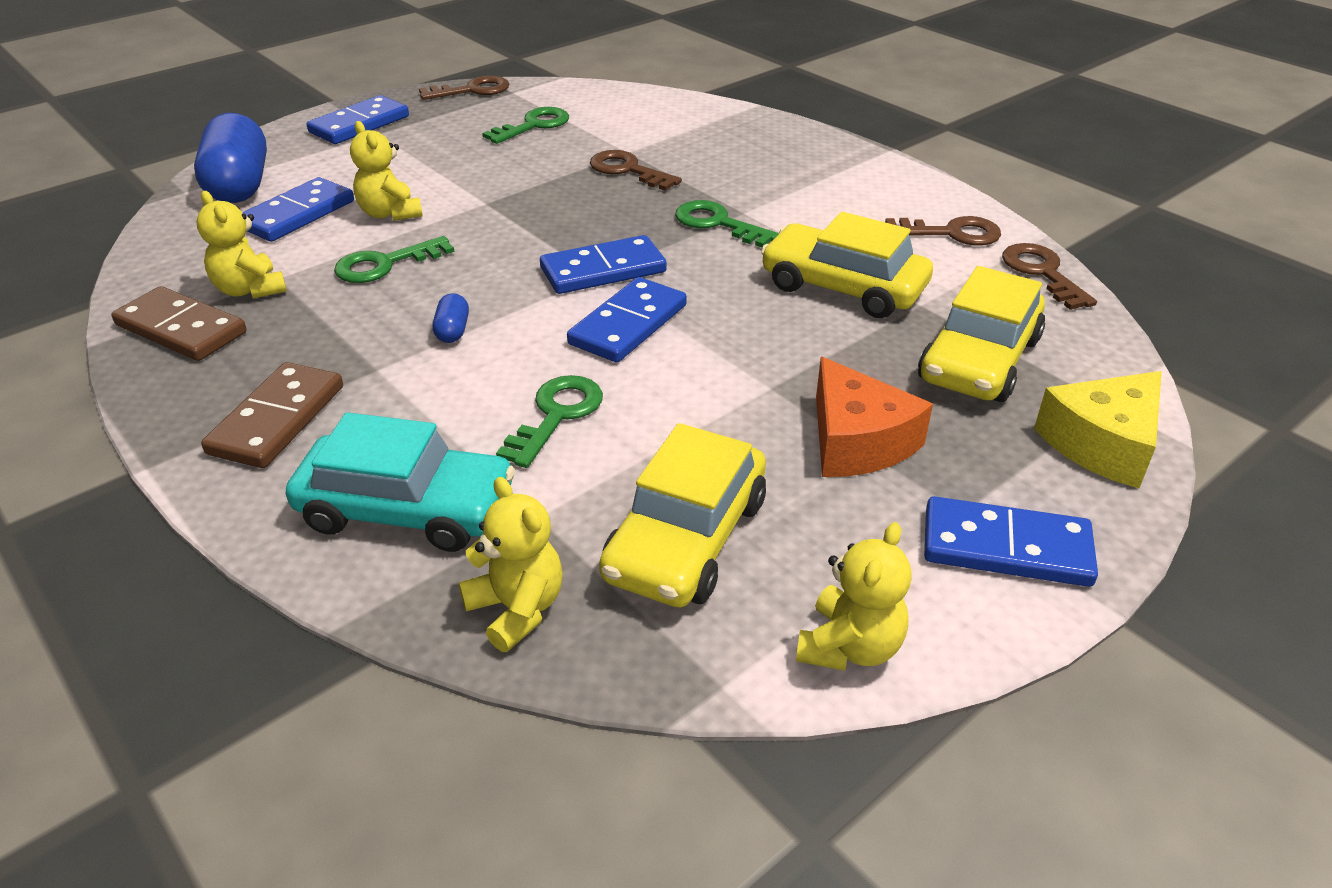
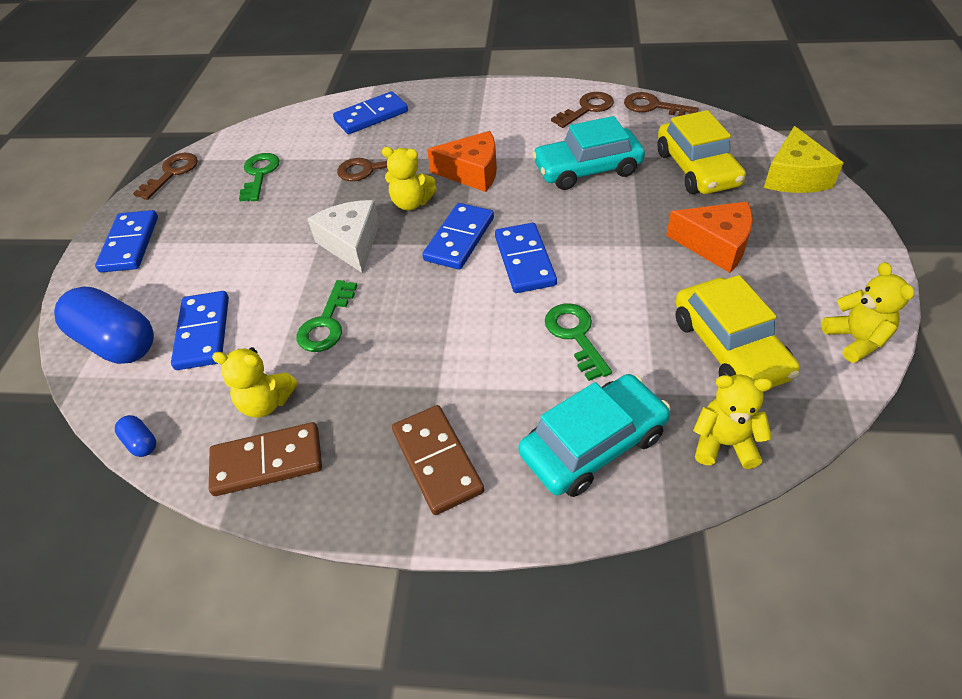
camera: 40 degrees left, 10 degrees up
yellow teddy bear [350,121,423,221] -> yellow teddy bear moved to [382,147,437,210]
blue capsule [433,293,469,343] -> blue capsule moved to [115,415,156,457]
green key [675,200,779,247] -> orange cheese [427,131,497,192]
yellow car [761,212,933,318] -> turquoise car [532,116,645,190]
blue domino [924,496,1098,587] -> blue domino moved to [333,91,408,134]
none -> white cheese [308,200,380,273]

